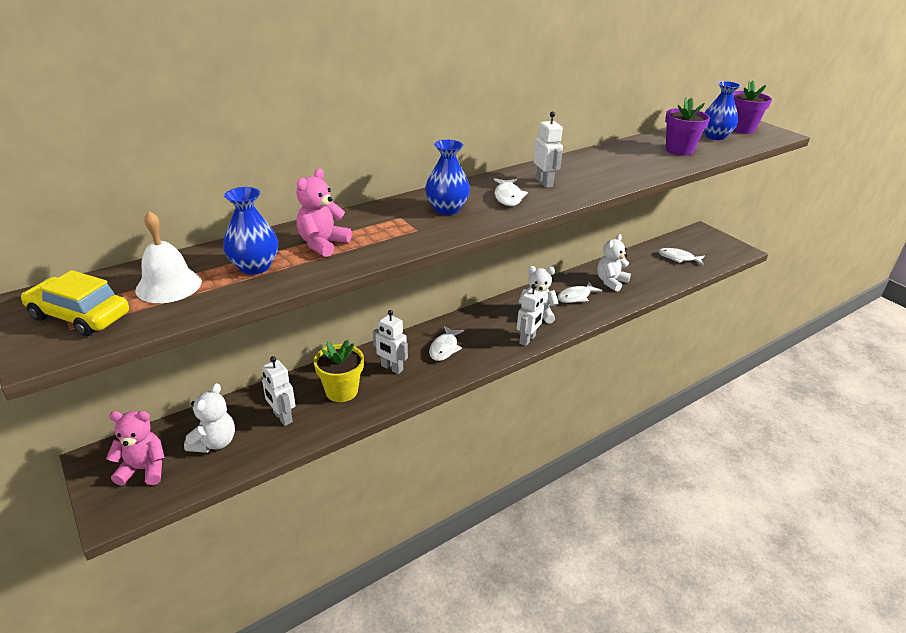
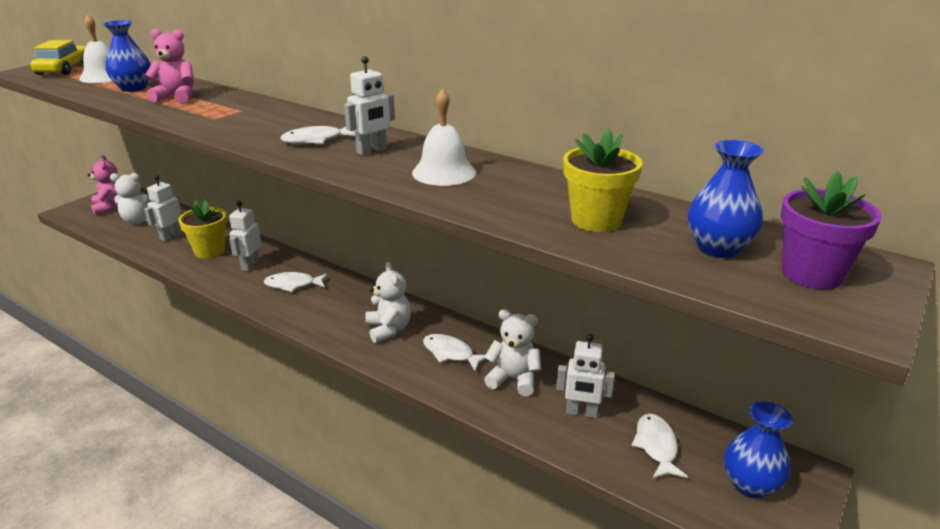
camera: 70 degrees right, 5 degrees down
blue vase [425,139,470,215] -> blue vase moved to [724,401,793,498]
white robot [517,284,544,346] -> white robot moved to [556,334,615,418]
purple flower pot [665,98,710,155] -> yellow flower pot [563,129,643,232]
none -> white bell [412,88,476,186]

